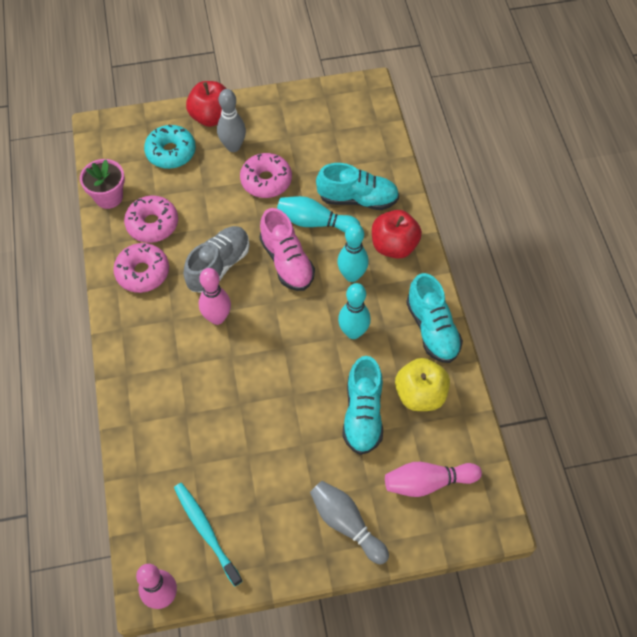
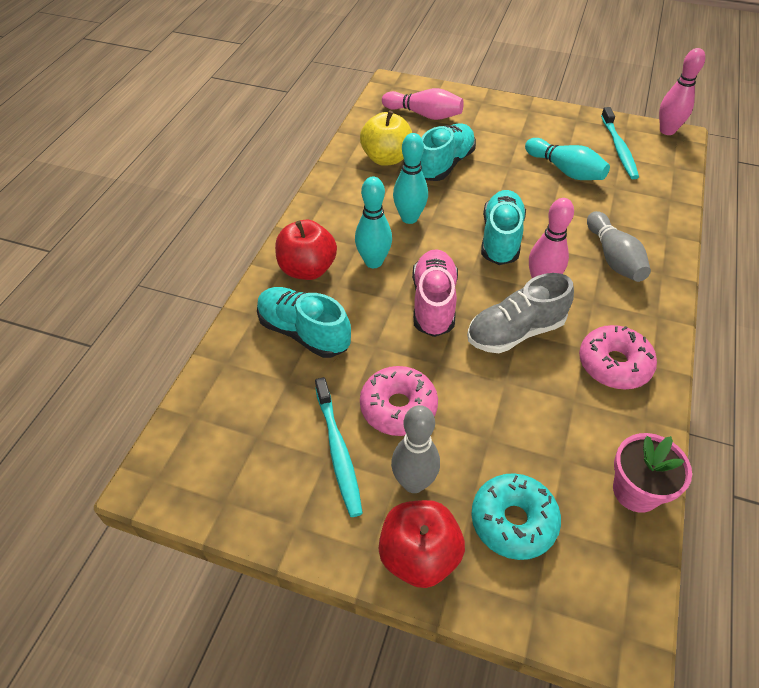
camera: 150 degrees left, 10 degrees down
pink donut [124,195,178,243] -> none
turquoise bowling pin [277,196,360,232] -> turquoise bowling pin moved to [525,138,610,180]
grey bowling pin [310,481,389,564] -> grey bowling pin moved to [587,211,651,282]
turquoise shoe [406,273,463,363] -> turquoise shoe moved to [481,190,526,265]
none -> turquoise toothbrush [315,377,363,517]

